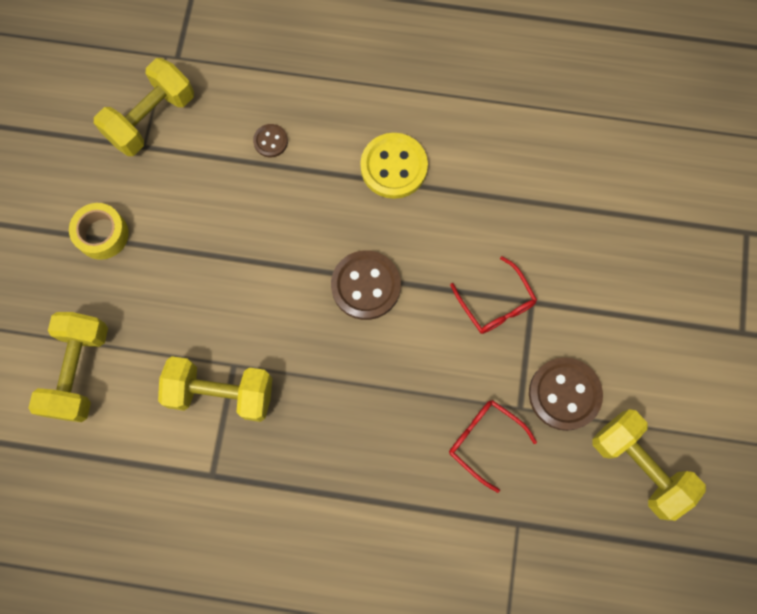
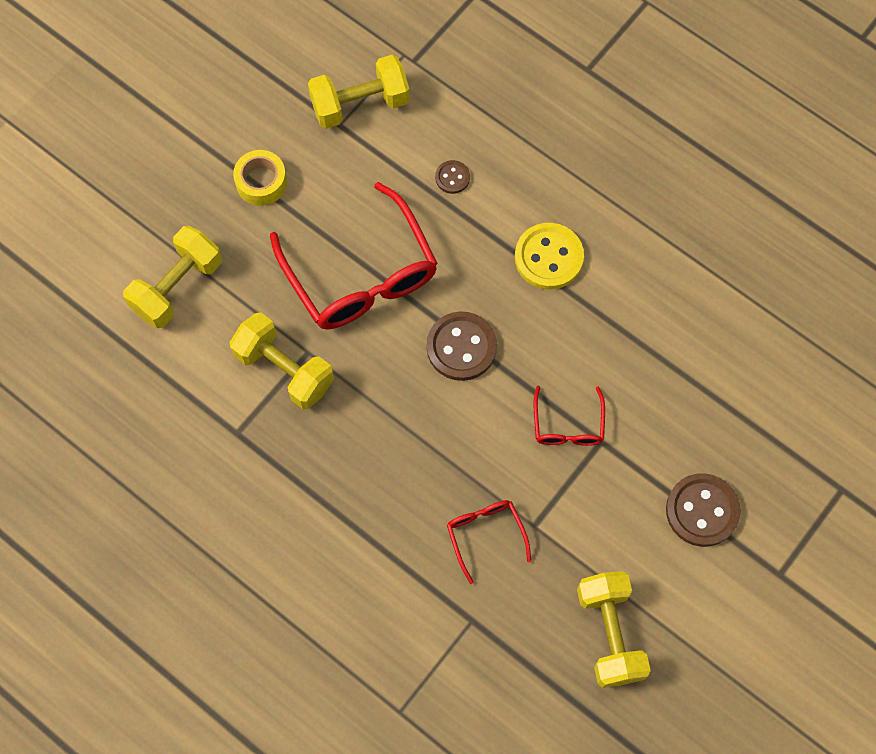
camera: 30 degrees right, 5 degrees down
brown button [529,357,603,431] -> brown button moved to [666,473,741,547]
none -> red glasses [270,182,438,330]

